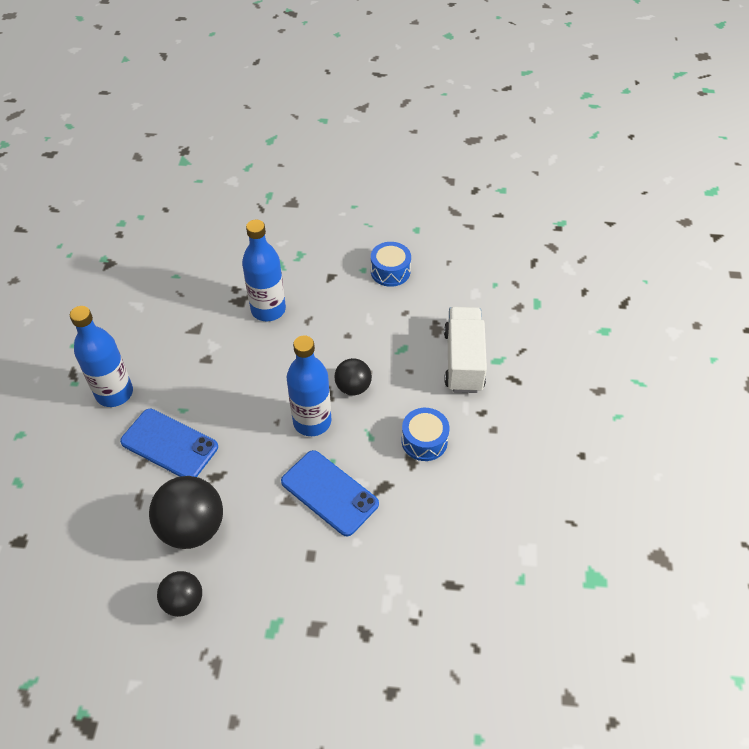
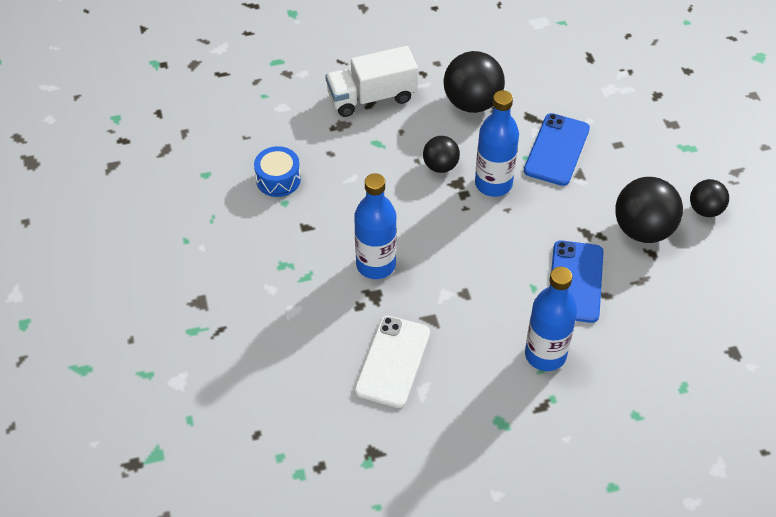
camera: 110 degrees left, 0 degrees up
blue drum [402,408,450,461] -> black ball [444,51,505,113]
none -> white phone [354,316,430,408]

